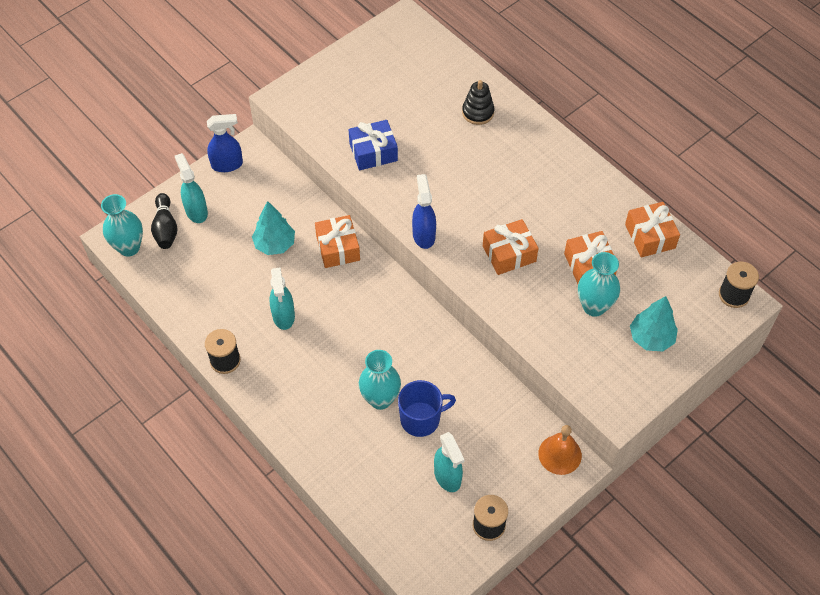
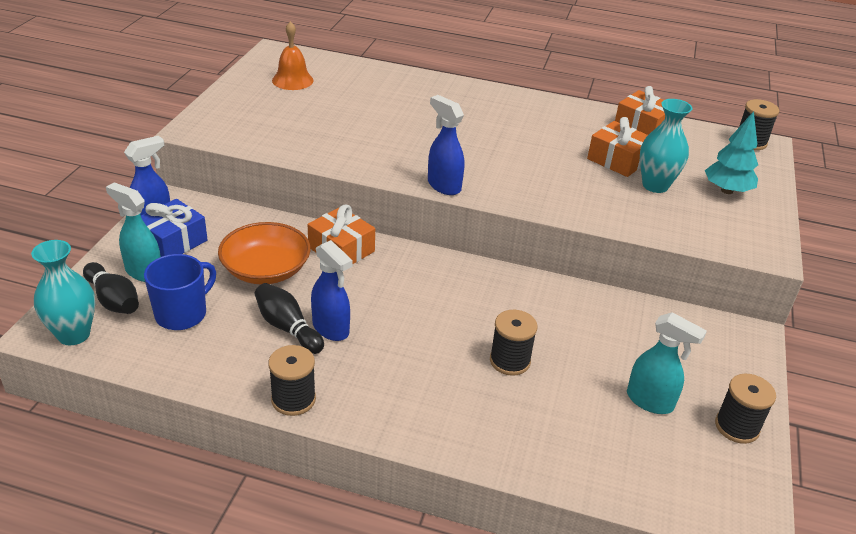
camera: 35 degrees left, 20 degrees down
turquoise tree [252,201,295,255] -> orange bowl [218,222,311,284]
turquoise spray bottle [269,267,295,330] -> blue spray bottle [311,240,353,341]
blue gift [349,120,398,170] -> blue gift moved to [141,199,208,257]
turquoise vase [359,350,401,410] -> black spool [490,310,537,376]
blue mug [398,380,456,437] -> blue mug moved to [144,254,216,330]
black stacking toy [462,80,494,125] -> none
orange gift [483,219,539,275] -> none
orange bell [538,425,582,475] -> orange bell moved to [272,21,314,90]
none -> black bowling pin [254,283,324,354]

